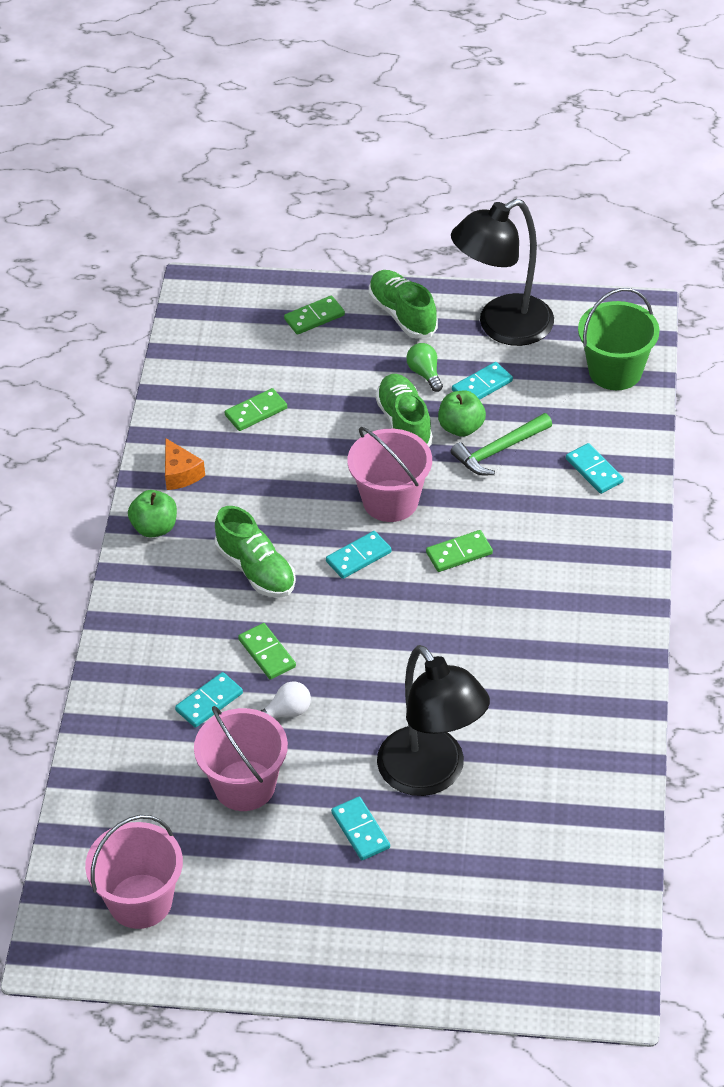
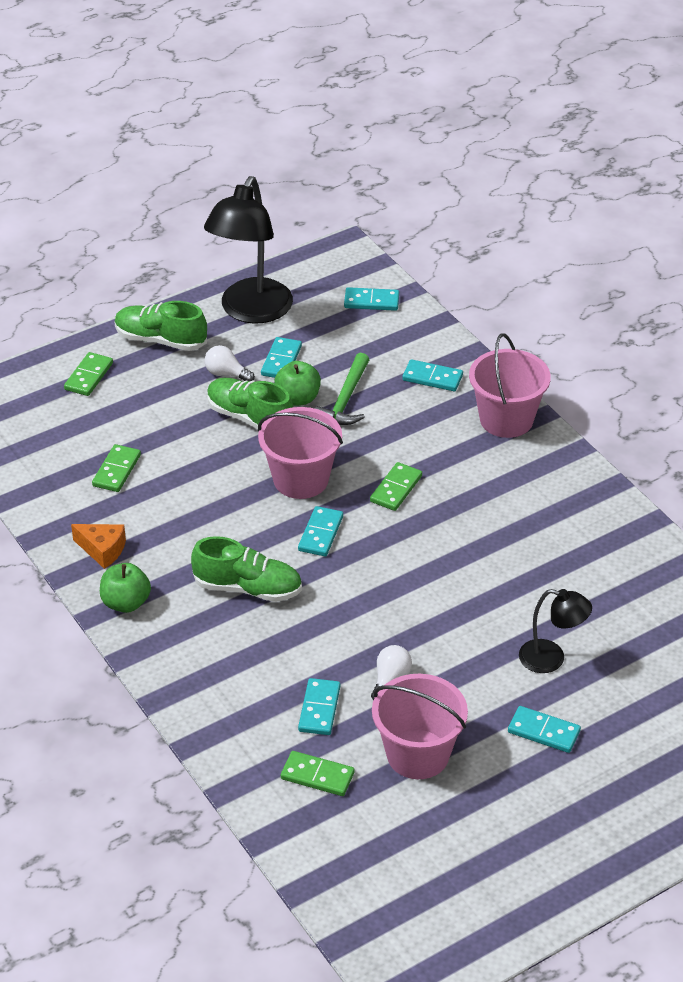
camera: 40 degrees left, 5 degrees down
pink bucket [85,815,183,929] -> pink bucket moved to [469,333,551,438]
green domino [238,623,296,680] -> green domino moved to [281,751,355,796]
black lamp [377,645,490,796] -> black lamp [519,589,592,673], size x0.53
green light bulb [406,343,443,392] -> white light bulb [204,345,255,381]
green bucket [578,288,660,390] -> turquoise domino [344,287,399,311]

